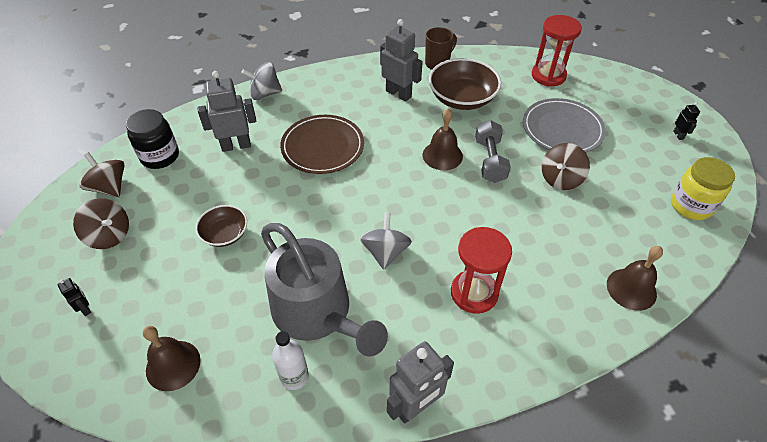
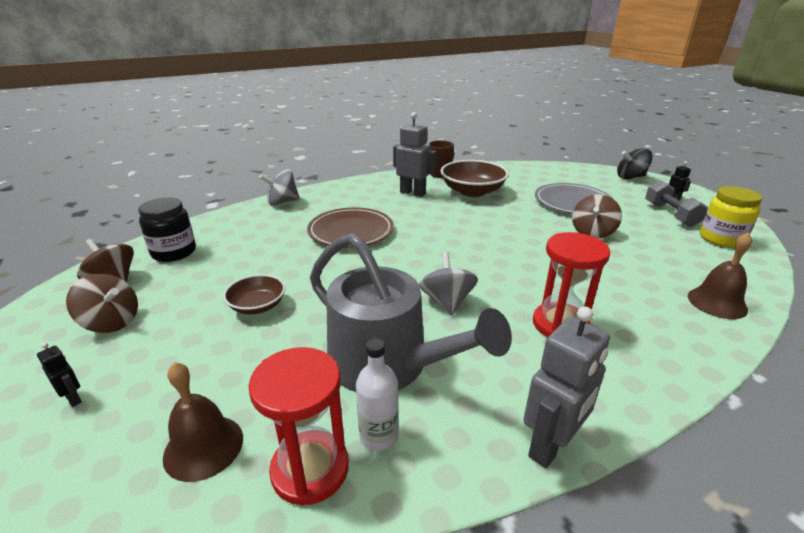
camera: 10 degrees left, 20 degrees down
grey robot [198,71,256,152] -> none
brown bell [423,109,463,170] -> none
grey dumbbell [475,120,511,183] -> grey dumbbell moved to [645,180,708,227]
red hourglass [532,15,582,86] -> red hourglass moved to [248,347,349,506]
none -> black spinning top [617,148,653,179]

